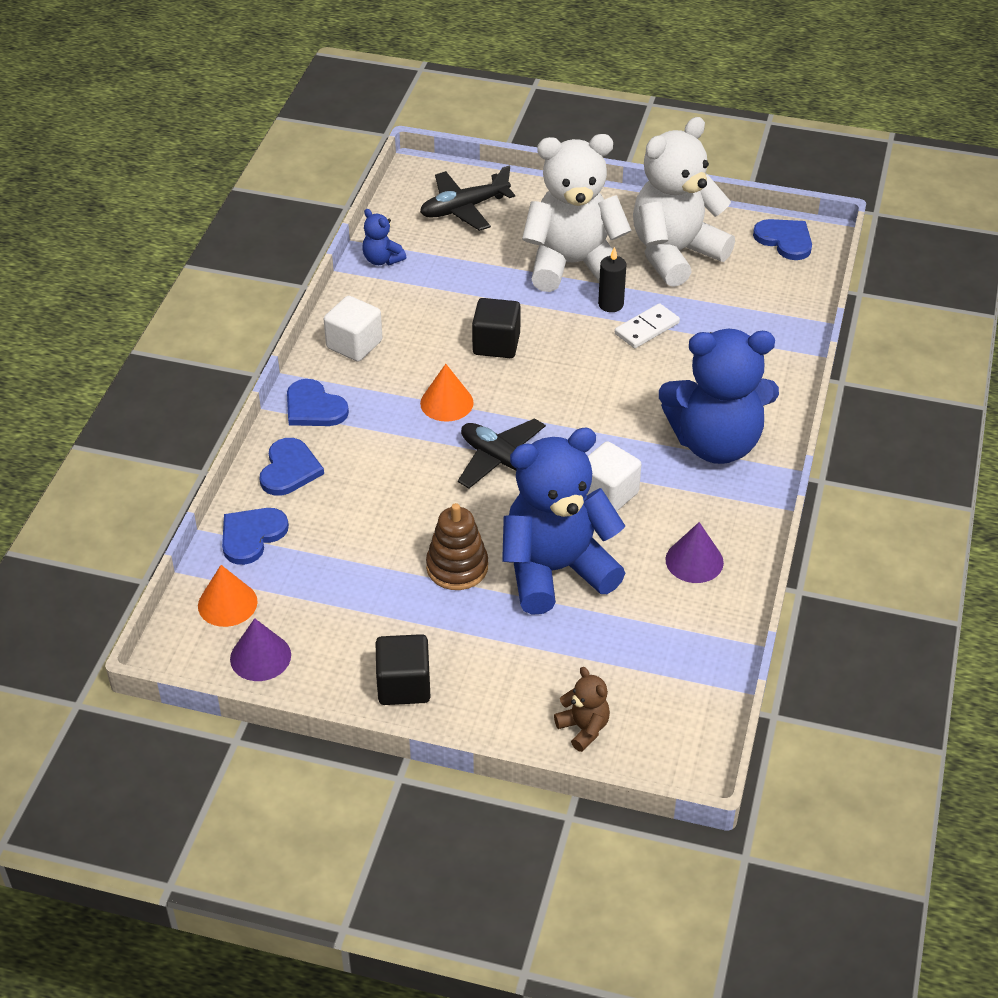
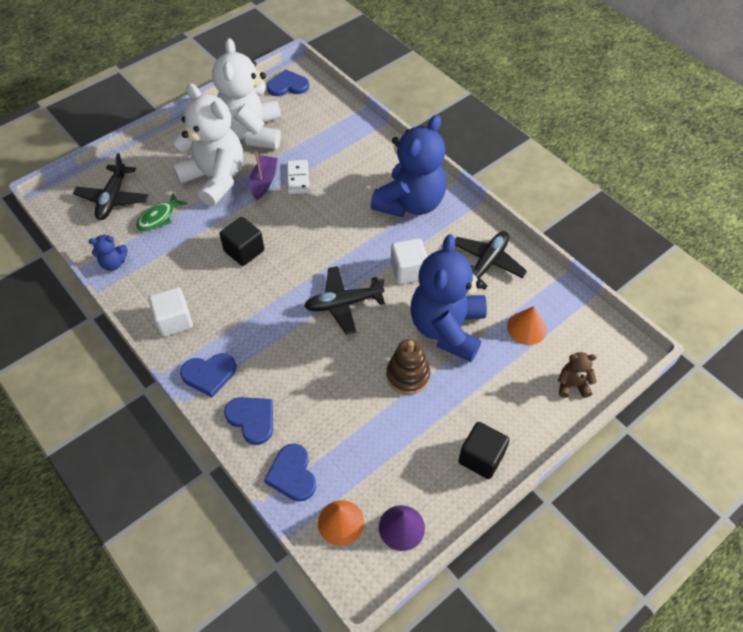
camera: 55 degrees left, 10 degrees up
orange cone [420,364,474,422] -> orange cone moved to [507,306,547,345]
white teddy bear [522,134,632,292] -> white teddy bear turned 105 degrees clockwise [172,83,243,206]
black candle [598,247,627,312] -> purple boat [249,151,278,200]
purple cone [665,522,724,583] -> black plane [455,231,527,290]
none -> green fish [136,193,188,231]

